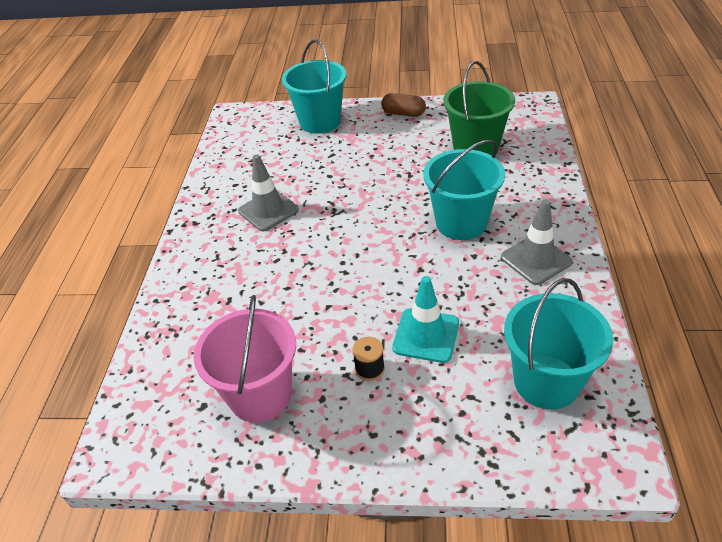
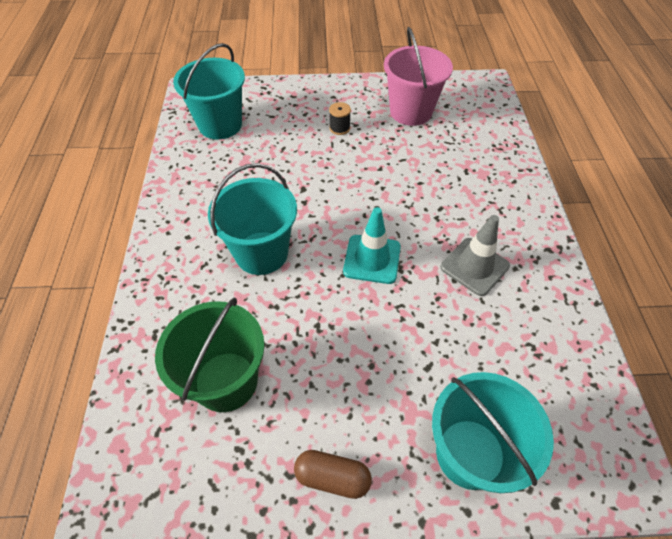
camera: 170 degrees right, 10 degrees up
turquoise traffic cone [392,276,459,363] -> turquoise traffic cone moved to [343,207,401,284]
grey traffic cone [501,200,573,285] -> none

